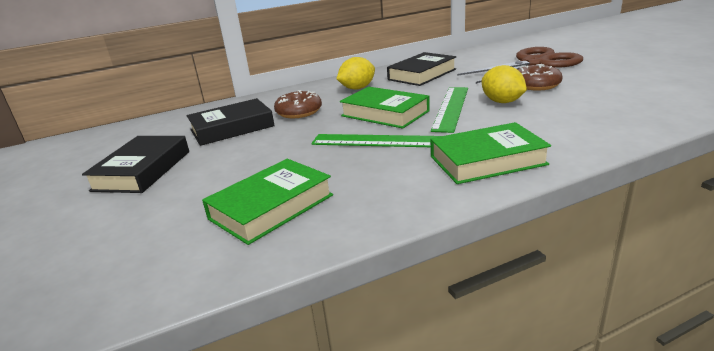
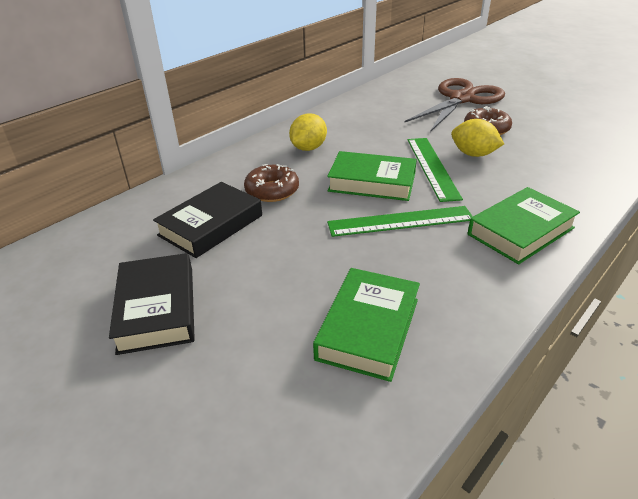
camera: 25 degrees left, 10 degrees up
black book [387,52,456,86] -> none

